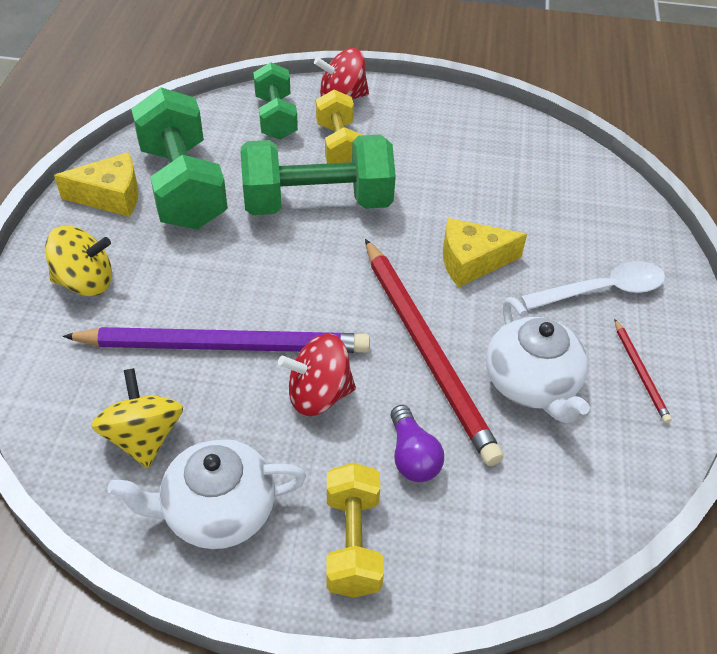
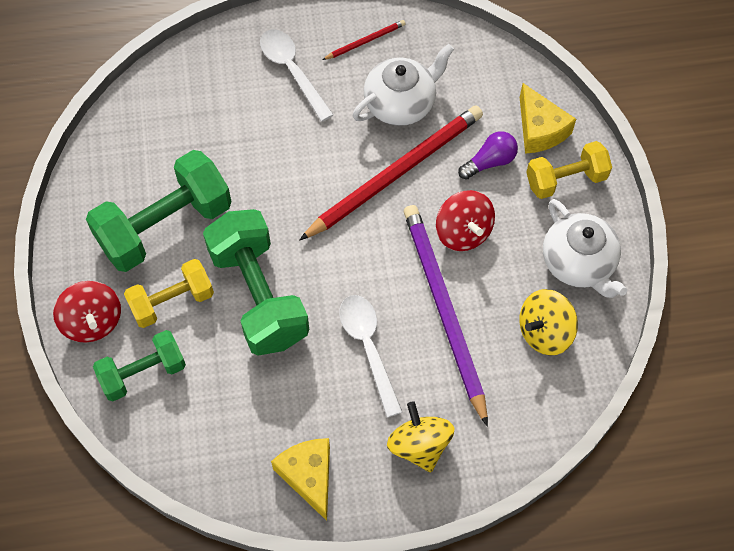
camera: 105 degrees left, 15 degrees up
green dumbbell [131,87,228,230] -> green dumbbell moved to [86,150,232,272]
yellow cheese [443,218,527,288] -> yellow cheese moved to [520,83,576,154]
none -> white spoon [340,295,402,417]

